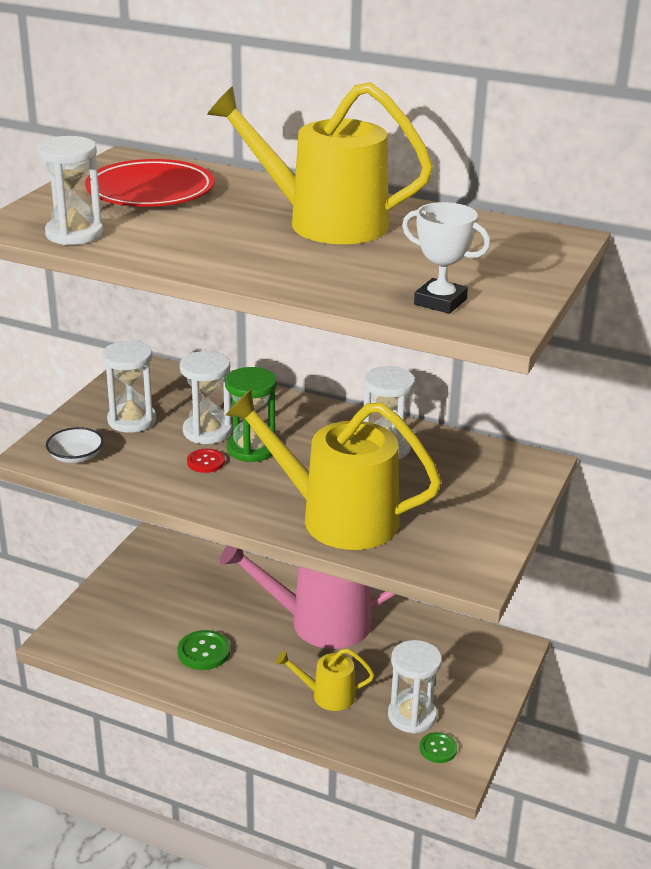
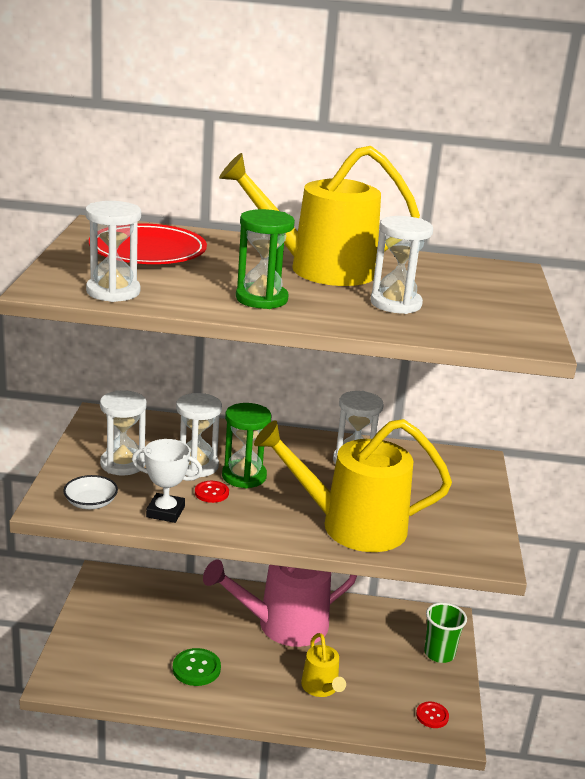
camera: 20 degrees left, 5 degrees down
yellow watering can [276,648,374,711] -> yellow watering can turned 90 degrees counterclockwise [301,633,346,697]
white hourglass [388,640,442,733] -> white hourglass moved to [371,216,433,314]
white trophy [402,202,490,314] -> white trophy moved to [132,439,203,523]
green button [420,732,457,763] -> red button [416,701,449,728]
none -> green hourglass [236,209,295,309]
none -> green cup [424,603,467,663]

